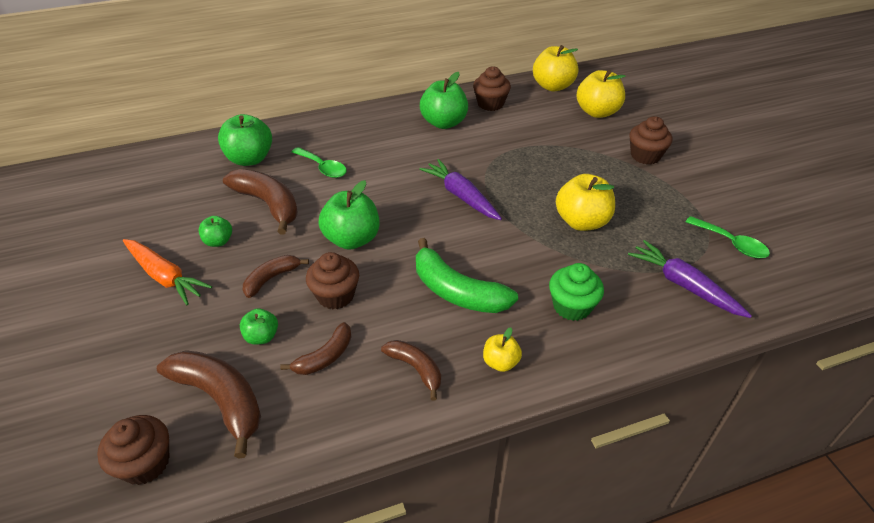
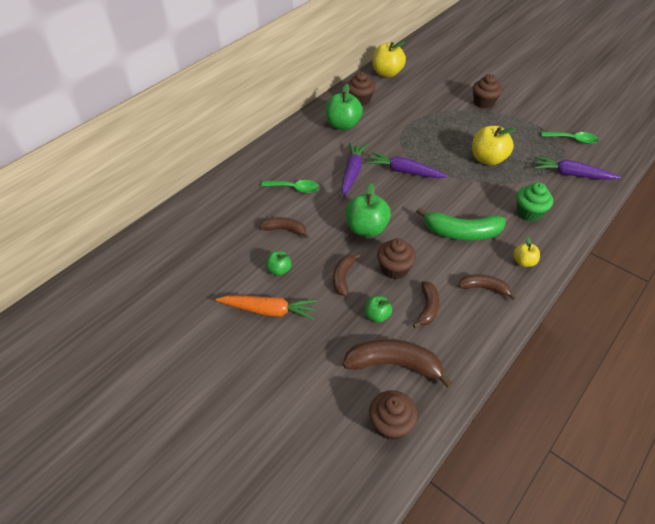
camera: 30 degrees left, 5 degrees up
green apple [218,114,272,166] -> none
brown banana [223,169,298,234] -> brown banana [260,217,309,239], size x0.58
yellow apple [576,70,626,118] -> none
none -> purple carrot [341,142,368,197]

